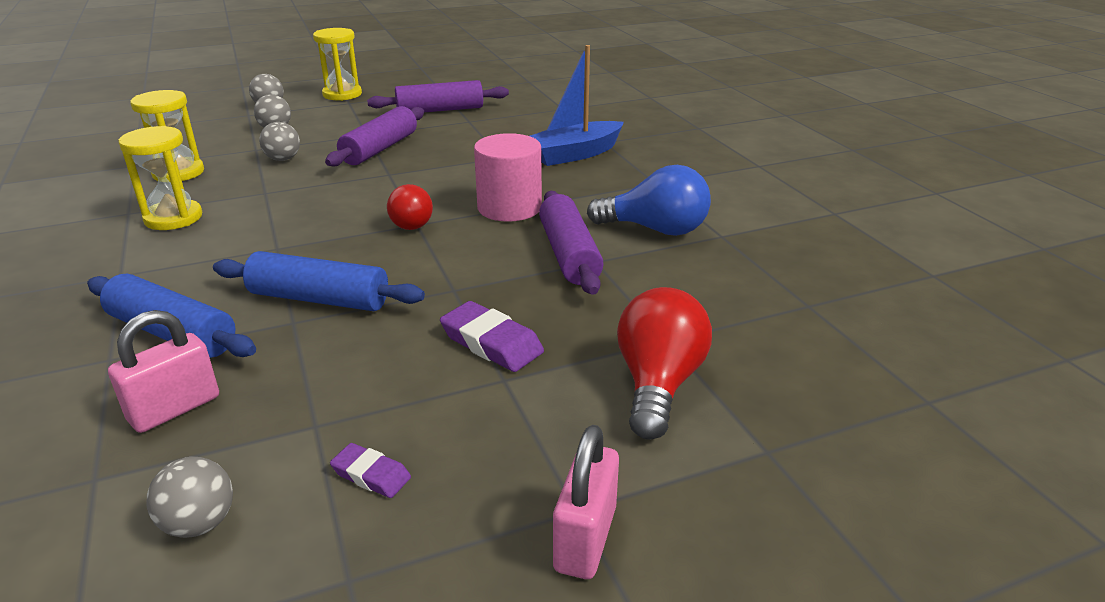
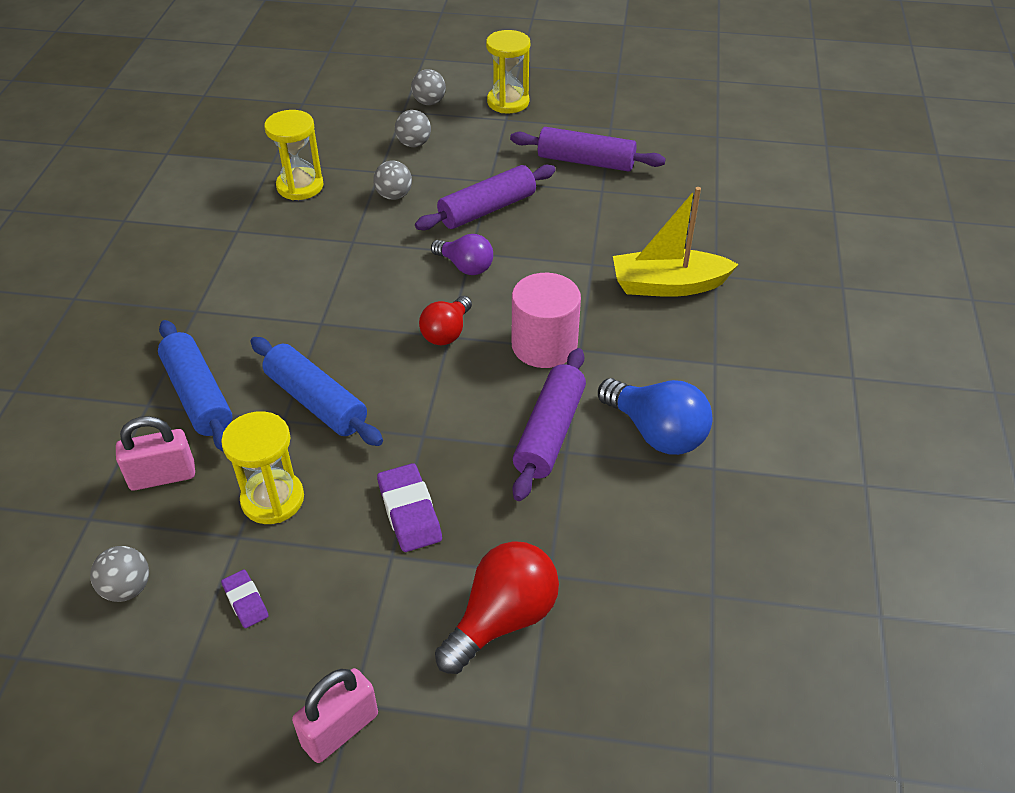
camera: 30 degrees right, 15 degrees up
yellow hourglass [118,126,202,230] -> yellow hourglass moved to [221,411,304,524]
blue boat [530,45,624,166] -> yellow boat [613,187,739,297]
none -> purple light bulb [431,234,493,275]

